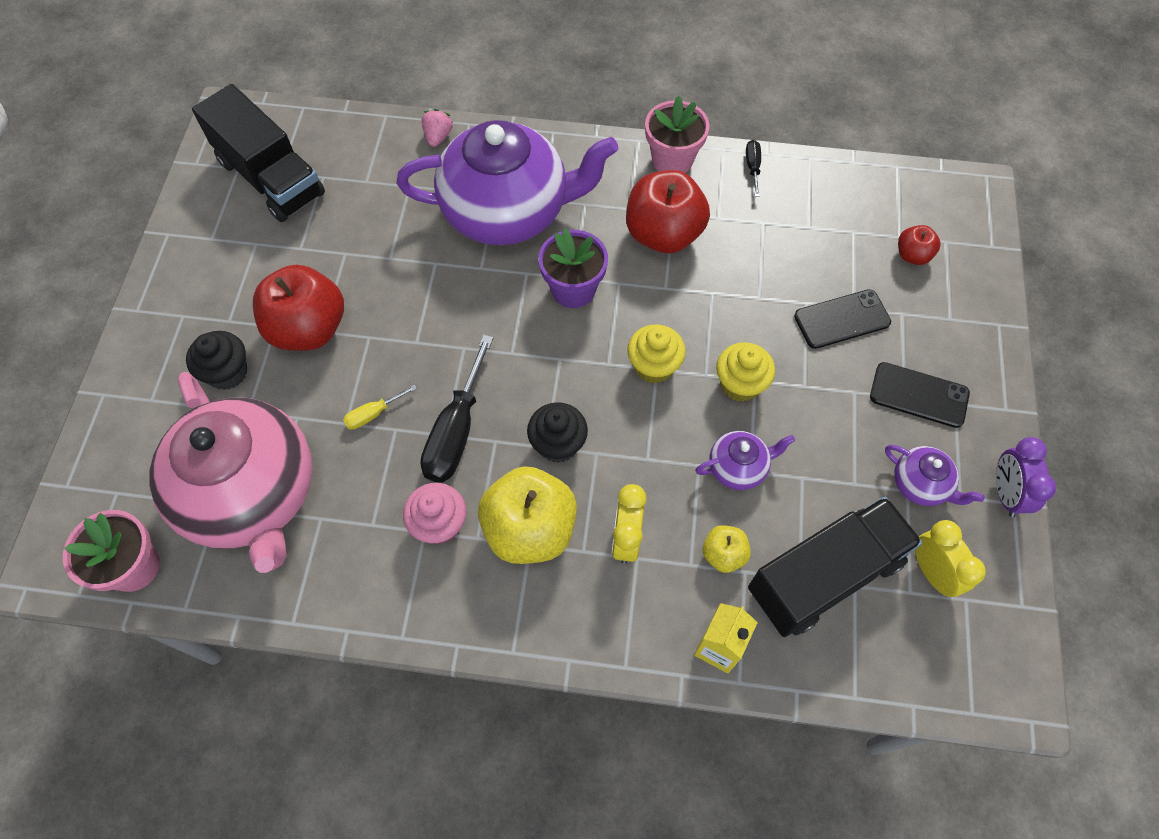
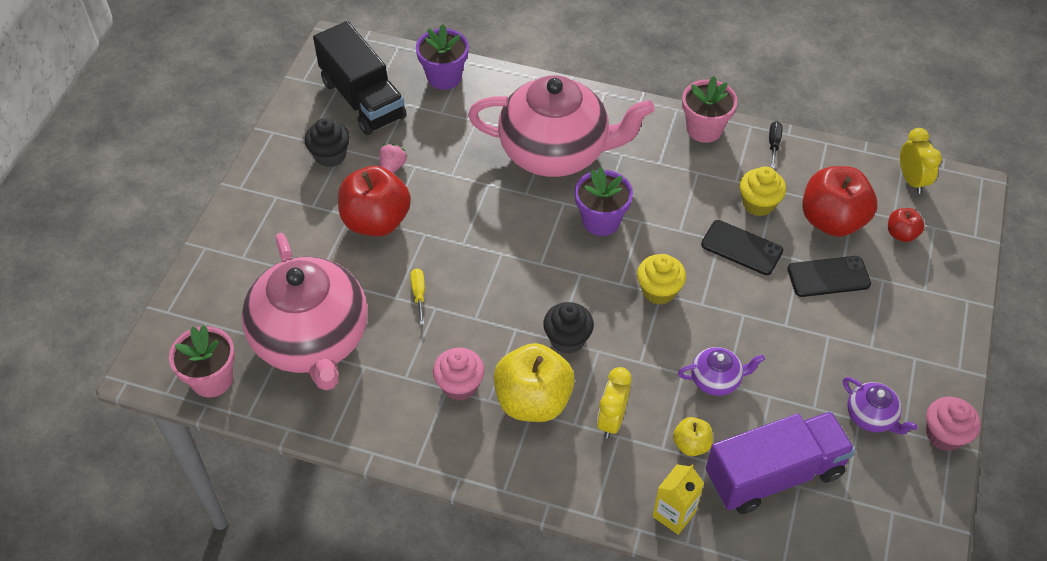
camera: 10 degrees right, 10 degrees down
black cupcake [186,331,247,390] -> black cupcake moved to [305,118,350,167]
yellow screwdriver [343,385,417,430] -> yellow screwdriver turned 105 degrees clockwise [410,268,425,325]
purple teapot [397,120,618,245] -> pink teapot [468,75,655,177]
black screwdriver [420,335,493,483] -> none
pink strawberry [422,109,453,147] -> pink strawberry moved to [379,144,407,173]
red apple [626,170,710,253] -> red apple moved to [802,166,877,237]
yellow cupcake [716,342,775,402] -> yellow cupcake moved to [740,166,786,216]
black truck [748,497,922,637] -> purple truck [706,411,855,514]
black phone [870,362,970,428] -> black phone moved to [701,220,783,275]
yellow clock [915,520,986,597] -> yellow clock moved to [900,128,942,194]
purple clock [996,437,1056,517] -> pink cupcake [926,397,981,451]
none -> purple flower pot [416,24,469,90]

